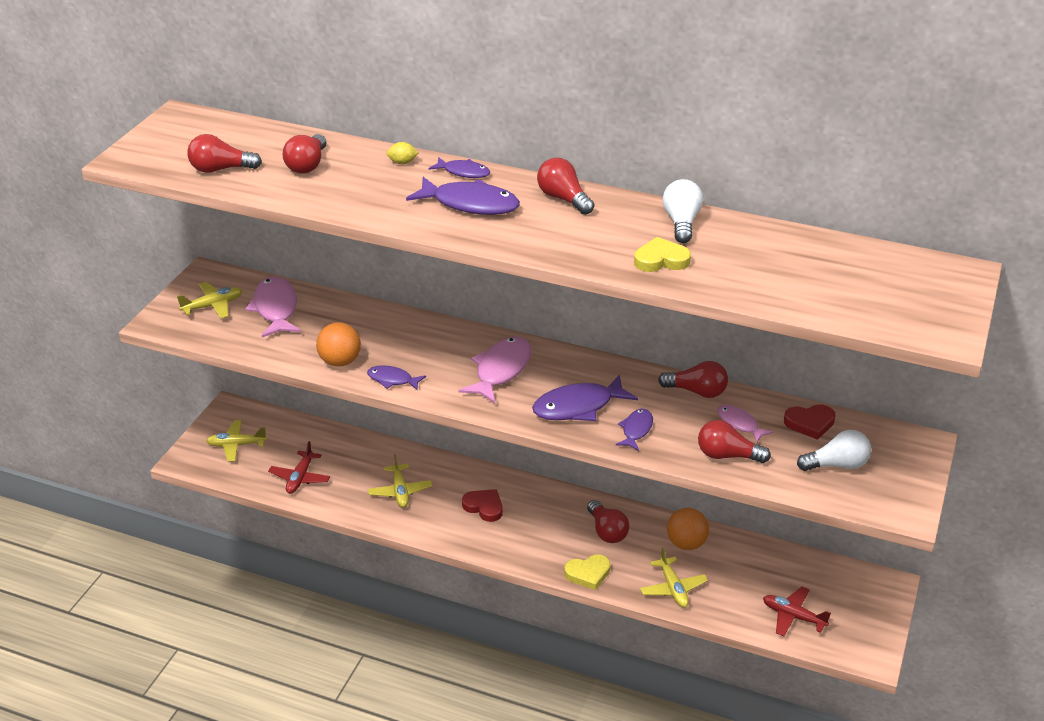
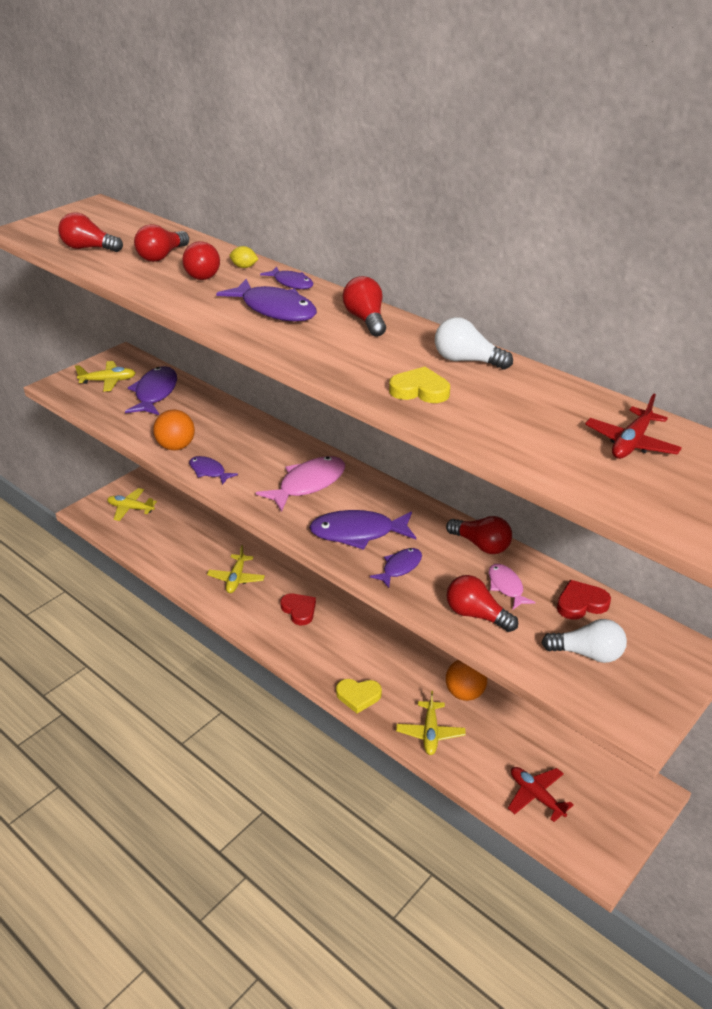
camera: 20 degrees right, 0 degrees up
pink fish [245,277,301,337] -> purple fish [125,366,177,415]
red plane [268,441,330,494] -> red plane moved to [585,394,682,459]
red light bulb [587,500,629,543] -> red light bulb moved to [182,241,220,280]
white light bulb [663,179,703,243] -> white light bulb turned 90 degrees counterclockwise [435,317,513,370]
red heart [784,404,836,440] -> red heart turned 150 degrees clockwise [557,580,611,620]

